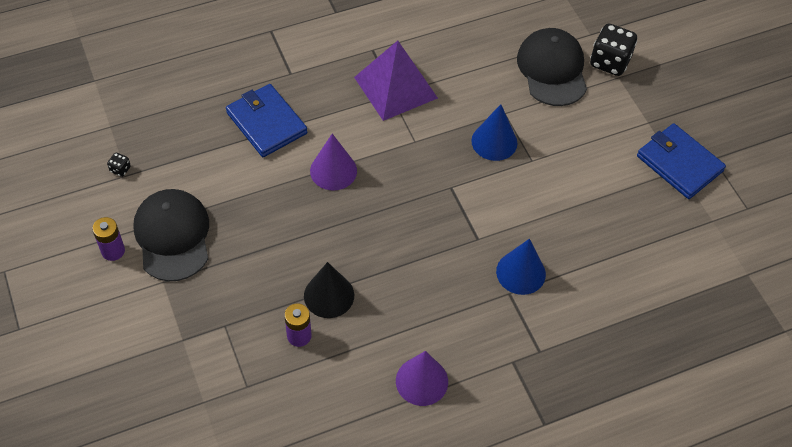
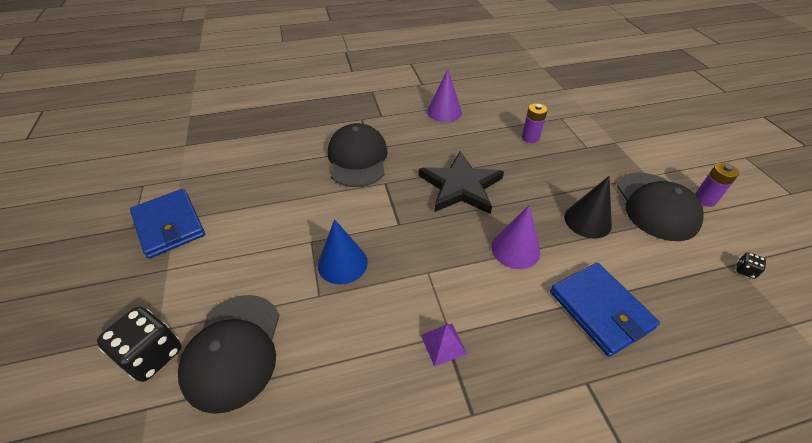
camera: 170 degrees left, 10 degrees down
black cone [304,262,354,318] -> black cone moved to [564,176,612,239]
purple pyramid [354,41,438,121] -> purple pyramid [421,324,467,367], size x0.44
blue cone [496,239,546,295] -> black cap [328,123,388,187]
none -> black star [419,151,504,214]

